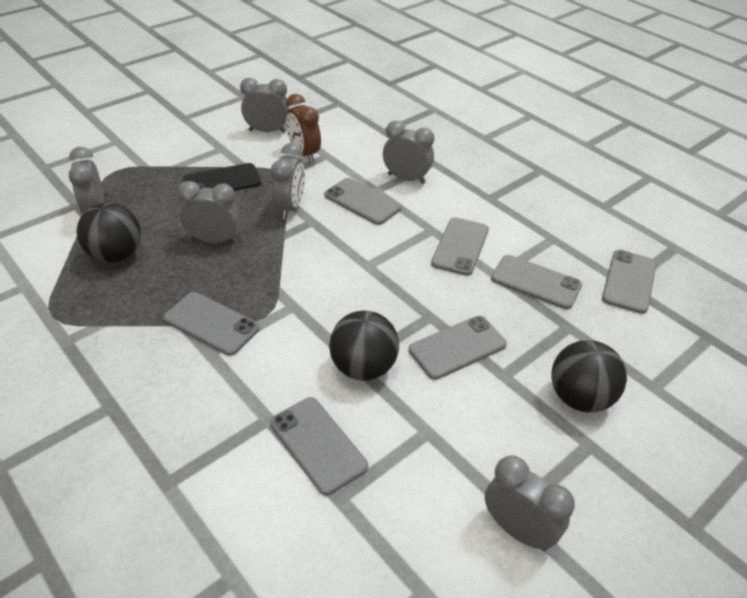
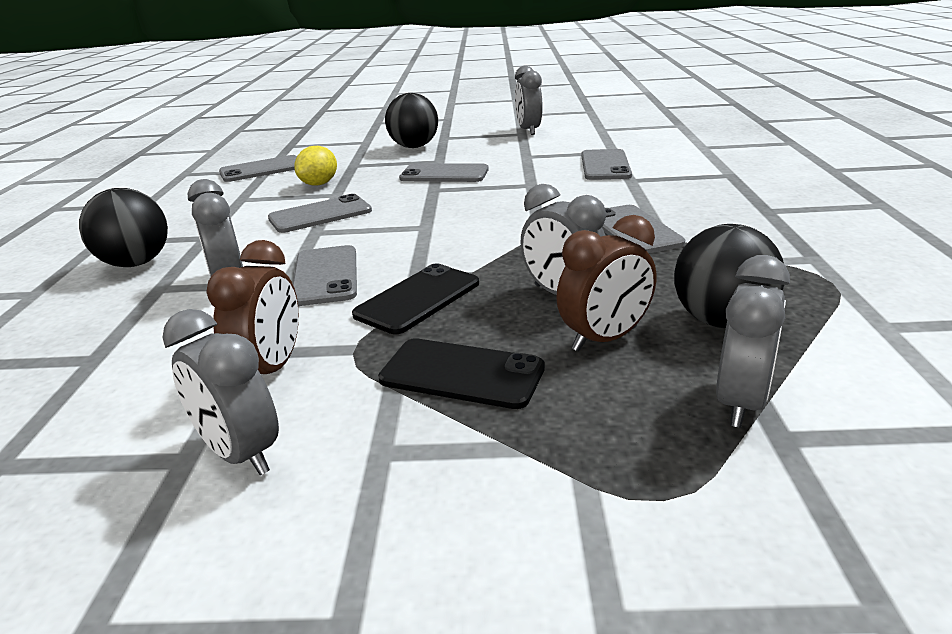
camera: 135 degrees left, 15 degrees down
grey clock [271,143,305,219] -> black phone [352,263,479,334]
black ball [329,311,399,381] -> black ball moved to [79,188,168,267]
grey phone [491,255,582,309] -> yellow lemon [294,146,337,186]
none -> brown clock [556,215,656,351]

